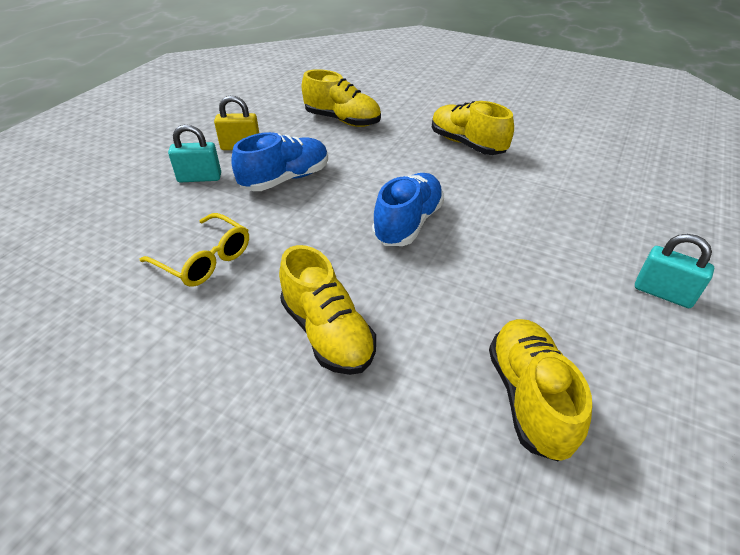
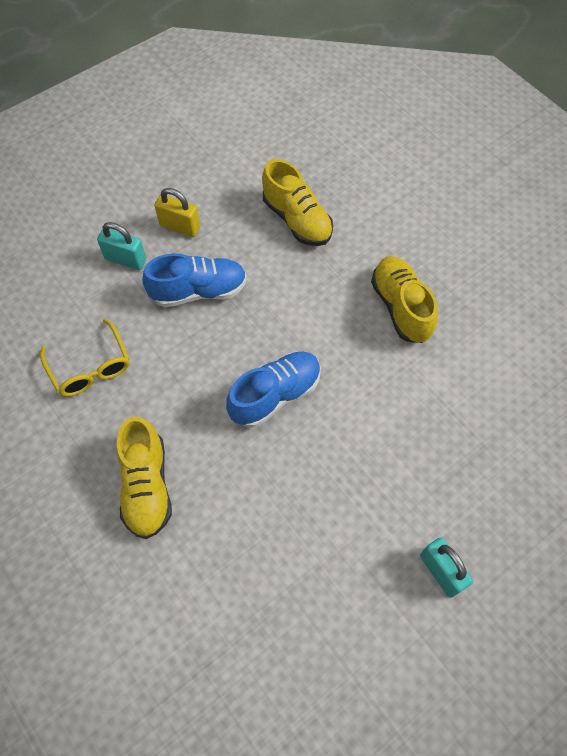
camera: 25 degrees right, 20 degrees up
yellow shoe [489,319,592,461] -> none

